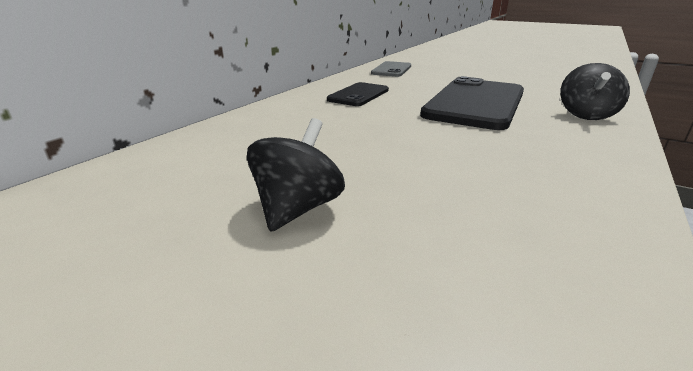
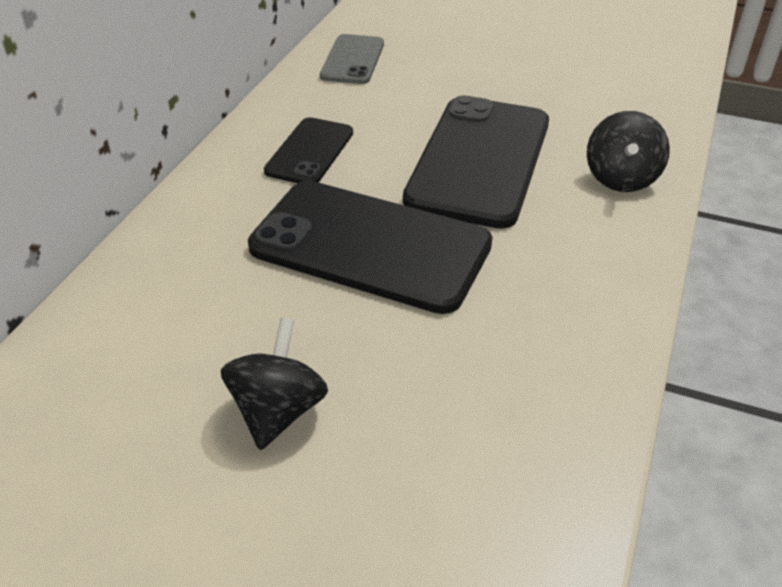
camera: 10 degrees left, 15 degrees up
none -> black phone [248,181,493,314]

